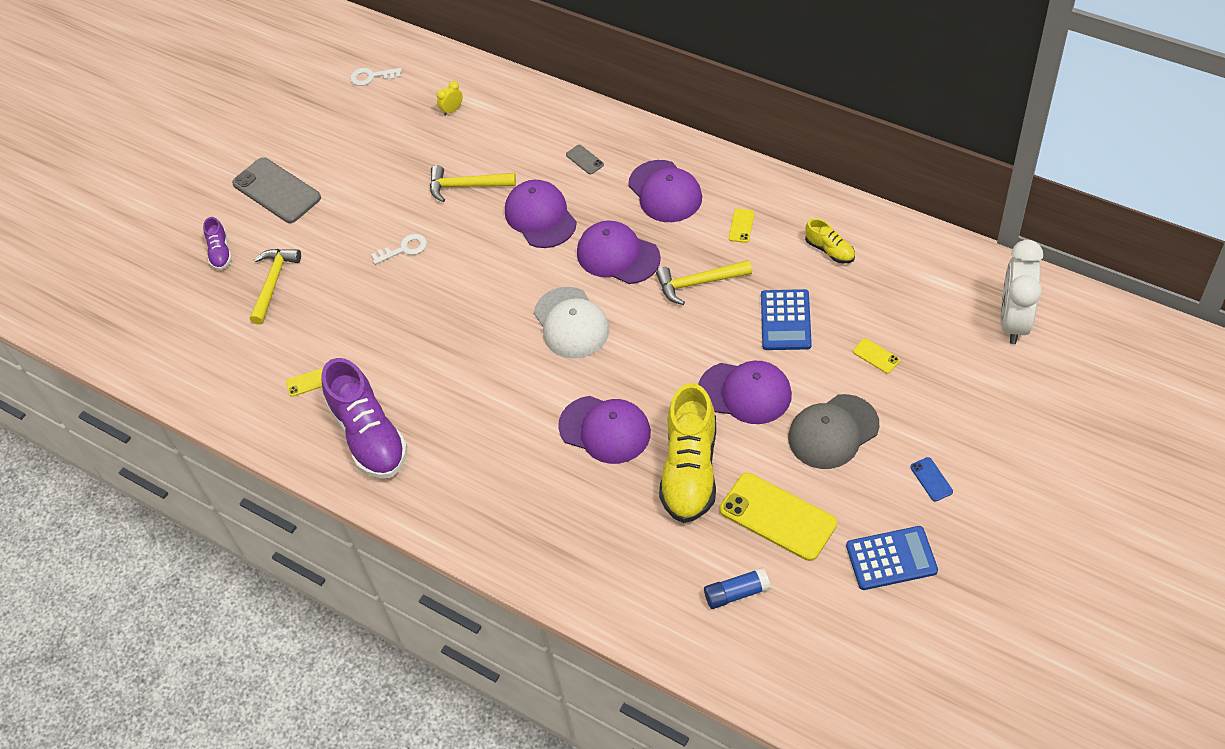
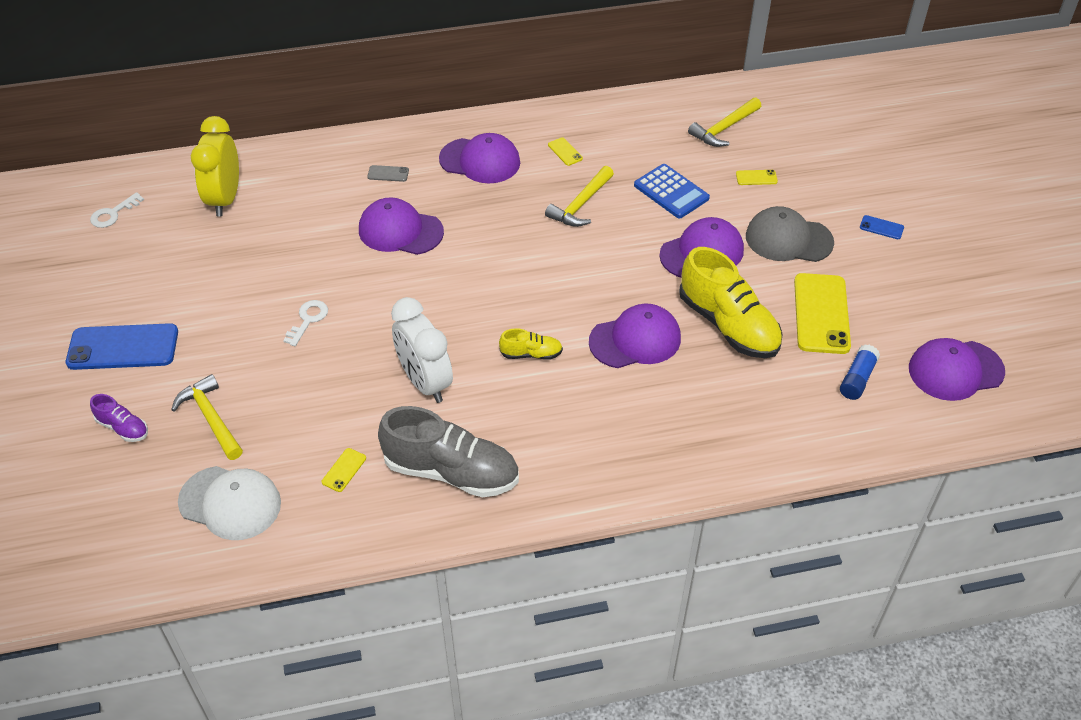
camera: 50 degrees left, 5 degrees down
grey phone [232,157,321,223] -> blue phone [66,323,178,370]
purple shoe [322,358,408,479] -> grey shoe [378,406,519,497]
yellow hammer [430,165,516,202] -> yellow hammer moved to [688,97,761,147]
yellow clock [437,81,463,116] -> yellow clock [191,116,239,217], size x2.46
white cap [534,287,609,358] -> white cap moved to [178,466,281,540]
purple cap [577,221,661,284] -> purple cap moved to [909,338,1005,401]
yellow phone [720,473,837,561] -> yellow phone turned 75 degrees counterclockwise [794,273,851,354]
grey cap [788,394,879,469] -> grey cap turned 90 degrees clockwise [746,206,834,262]
yellow shoe [805,218,855,263] -> yellow shoe moved to [499,328,563,360]
blue calculator [846,526,938,590] -> none
white clock [1000,240,1043,344] -> white clock moved to [391,297,453,403]

